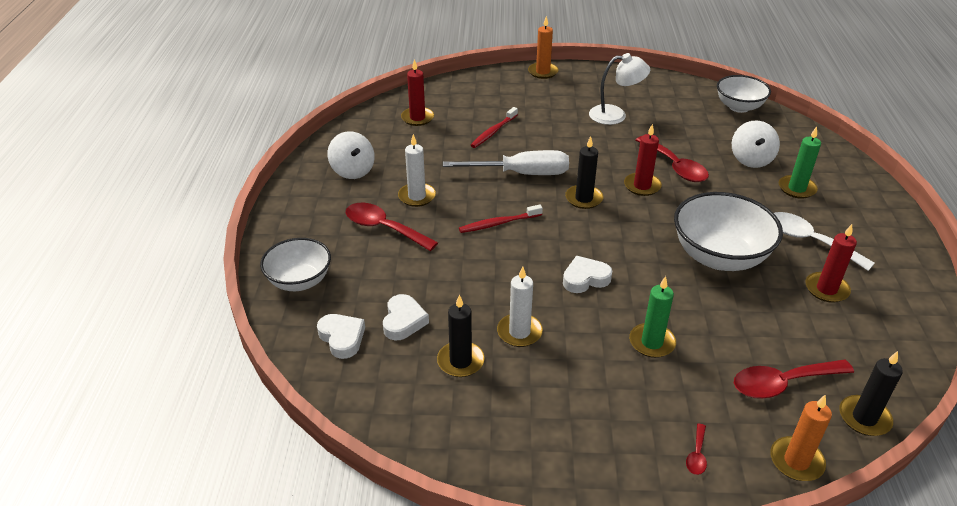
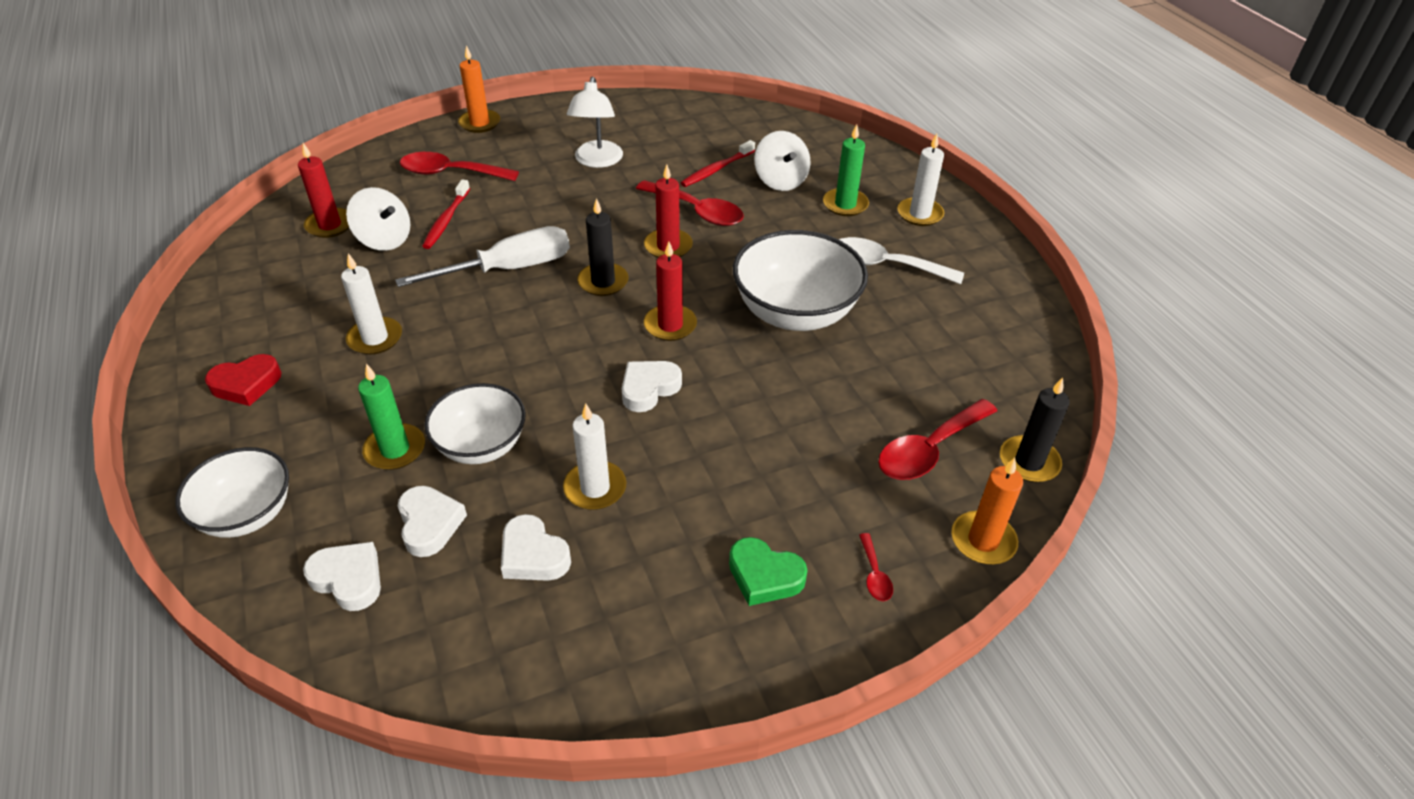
camera: 25 degrees left, 5 degrees up
white spinning top [327,131,375,179] -> white spinning top moved to [346,187,410,251]
red spoon [346,203,438,251] -> red spoon moved to [400,152,519,181]
black candle [437,295,485,377] -> white heart [501,514,571,581]
red toothbrush [459,205,543,233] -> red toothbrush moved to [680,140,755,187]
white lamp [589,53,650,125] -> white lamp turned 120 degrees clockwise [567,76,623,168]
green candle [629,276,676,358] -> green candle moved to [358,364,425,470]
white bowl [717,75,771,113] -> white bowl moved to [424,383,526,464]
red candle [805,224,857,303] -> red candle moved to [644,242,697,341]
none -> red heart [205,354,282,406]
none -> green heart [729,537,808,606]
none -> white candle [897,134,944,226]

